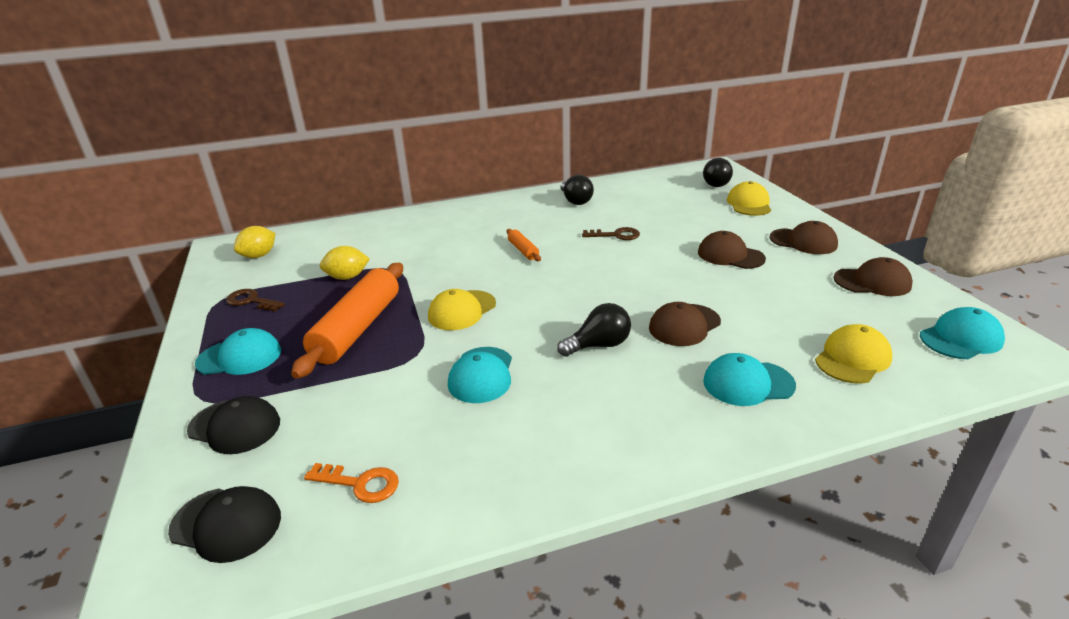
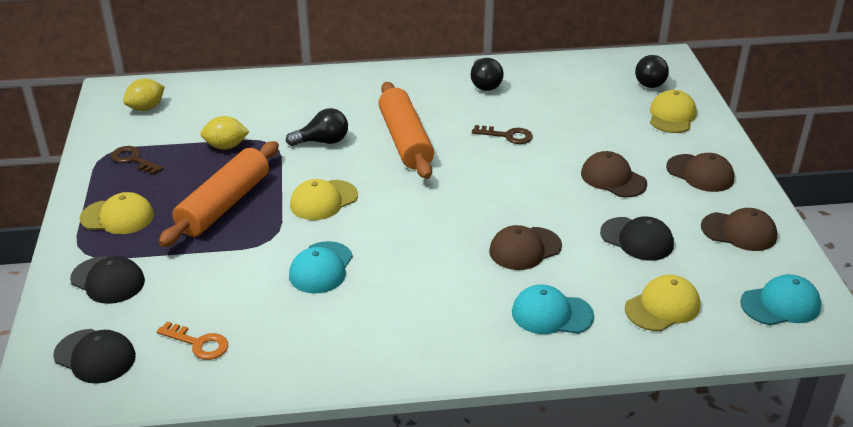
camera: 10 degrees right, 5 degrees up
turquoise cap [195,328,281,375] -> yellow cap [80,192,154,234]
orange rolling pin [507,229,541,261] -> orange rolling pin [378,82,434,179], size x2.22
black light bulb [557,303,631,357] -> black light bulb moved to [286,108,348,146]
none -> black cap [600,216,674,261]

